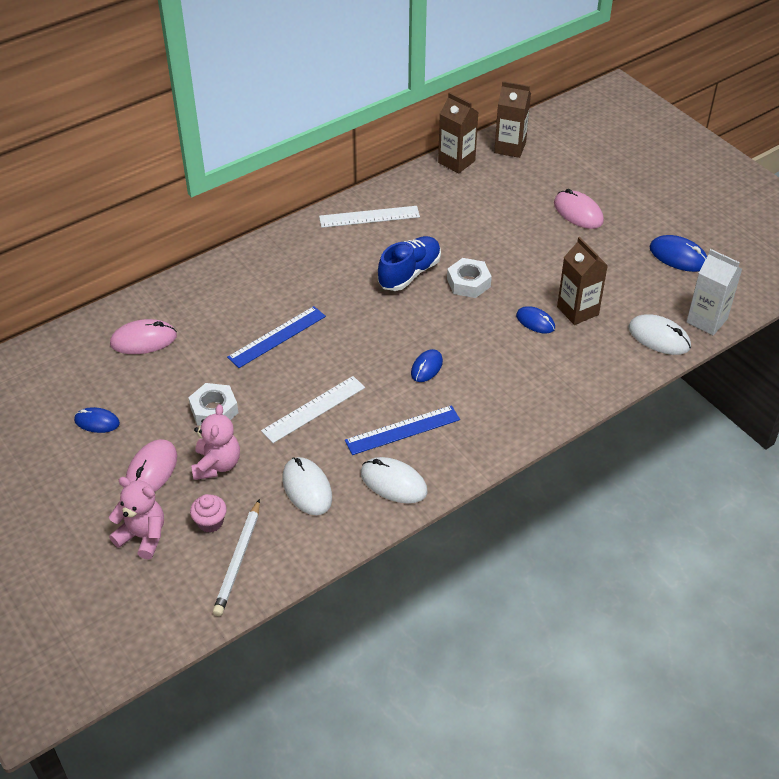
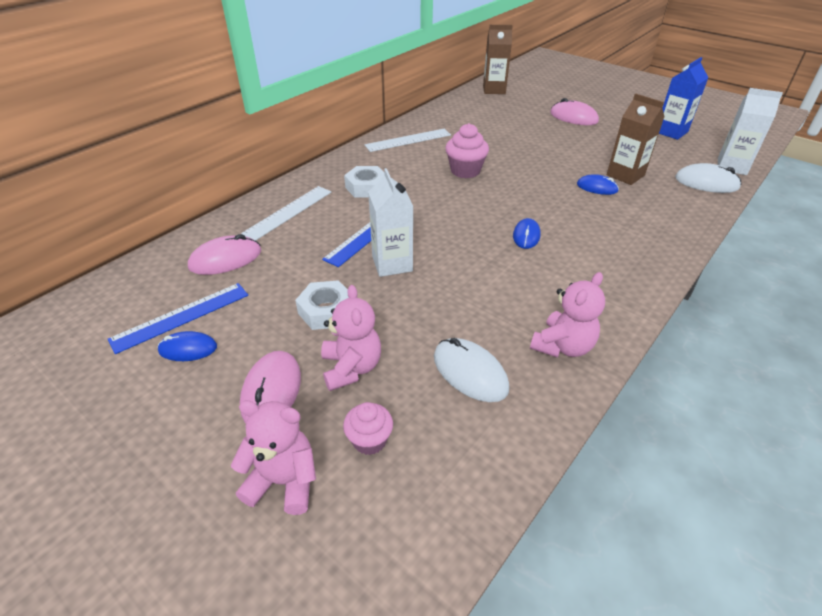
camera: 15 degrees left, 5 degrees down
white pencil [213,499,260,616] -> none
white ruler [261,376,365,443] -> white ruler moved to [241,186,332,241]
blue ruler [345,405,460,455] -> blue ruler moved to [107,283,248,354]
white mouse [361,457,428,503] -> pink teddy bear [530,272,605,358]
blue shoe [378,236,441,291] -> pink cupcake [446,123,489,178]
brown carton [438,92,478,173] -> none
white nut [447,258,492,298] -> white nut moved to [344,166,385,198]
blue mouse [649,235,707,272] -> blue carton [659,57,708,140]
none -> white carton [368,168,413,277]

